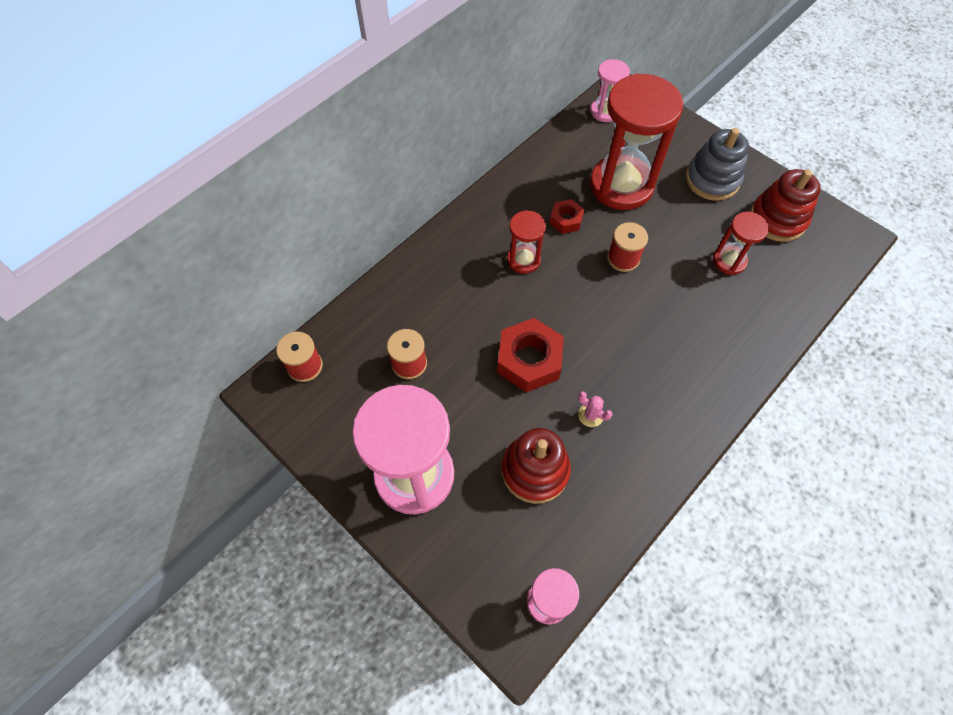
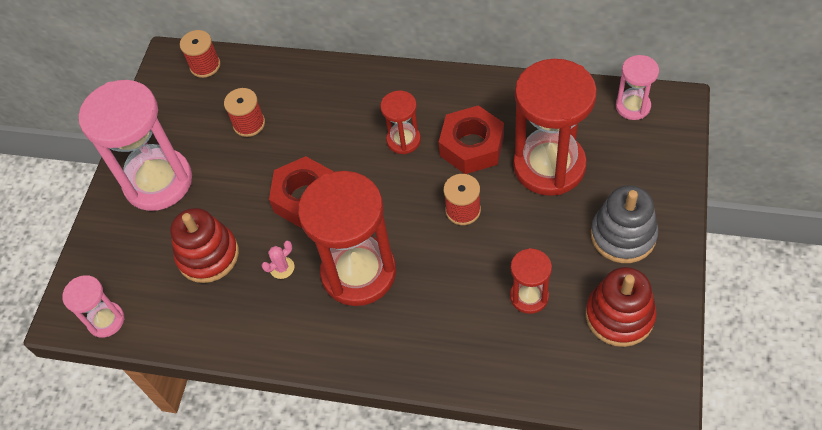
camera: 65 degrees right, 5 degrees down
red nut [550,199,584,234] -> red nut [439,105,504,174], size x1.82
pink cactus [578,391,612,427] -> pink cactus turned 45 degrees clockwise [262,241,294,279]
none -> red hourglass [298,171,396,306]

